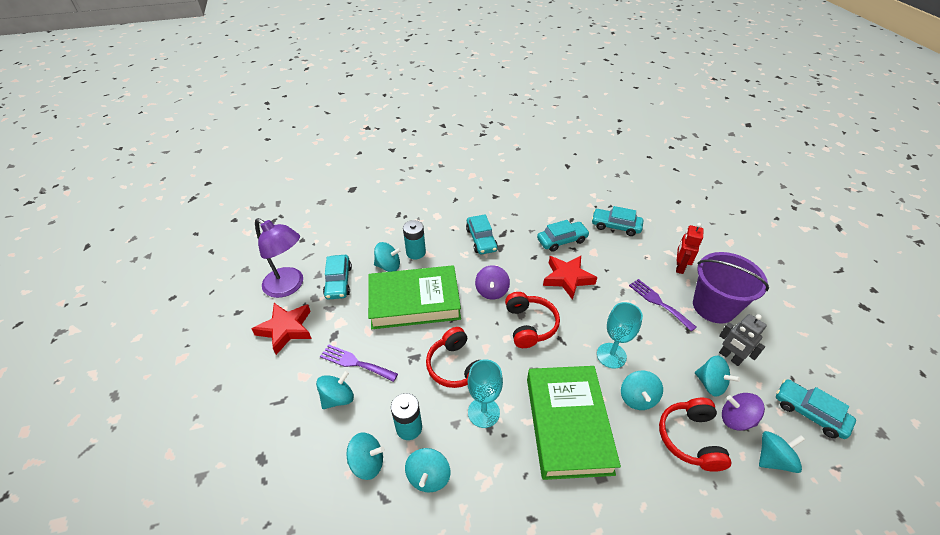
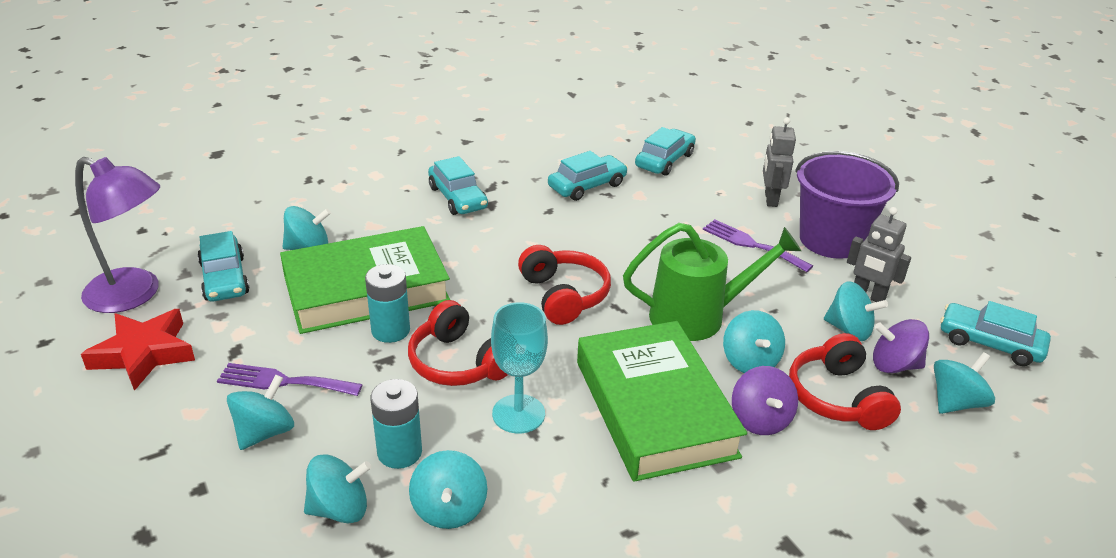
camera: 15 degrees left, 10 degrees down
turquoise battery [403,220,426,259] -> turquoise battery moved to [365,264,410,343]
purple spinning top [475,265,510,300] -> purple spinning top moved to [732,366,798,435]
red star [543,256,597,300] -> none
turquoise car [592,206,643,236] -> turquoise car turned 120 degrees clockwise [635,127,696,176]
turquoise goblet [597,302,643,369] -> green watering can [623,223,801,341]
red robot [676,223,704,274] -> grey robot [763,117,796,207]

